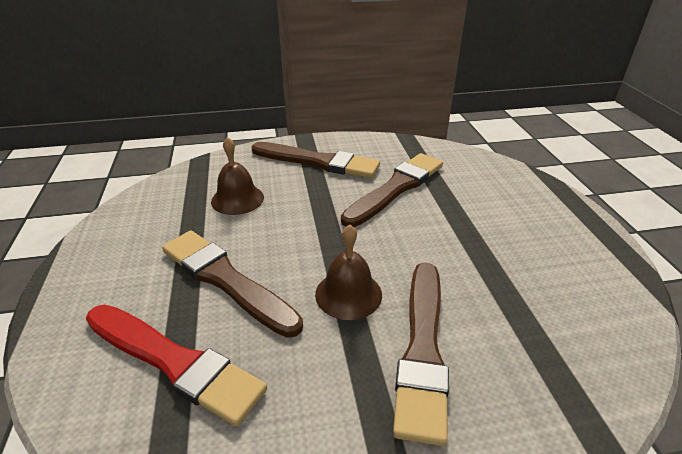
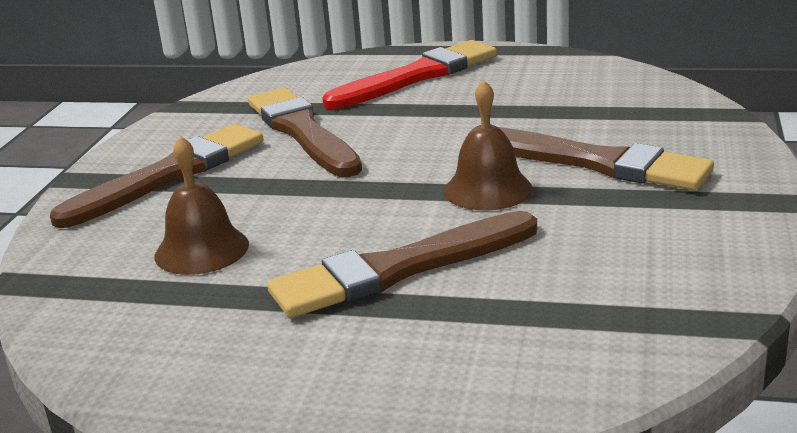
camera: 65 degrees left, 10 degrees down
red brush [86,305,267,427] -> red brush moved to [322,40,497,109]

